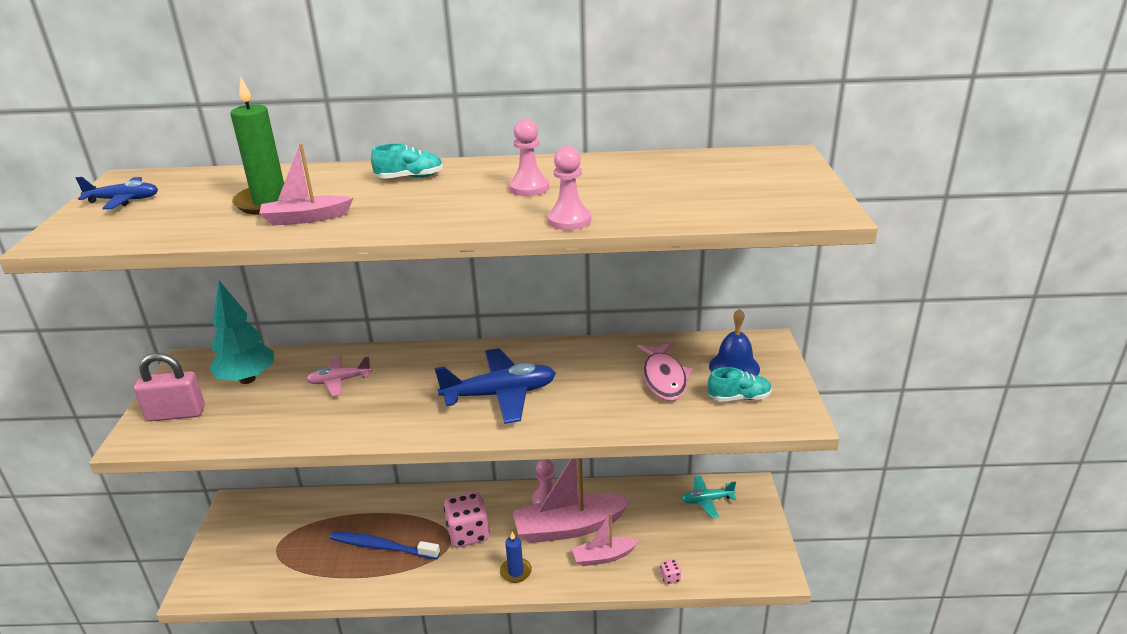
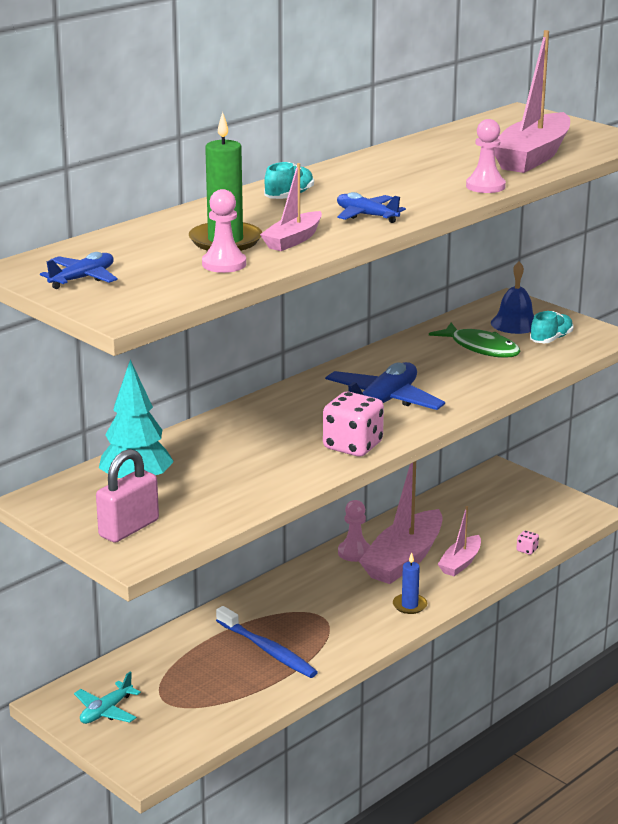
camera: 45 degrees left, 5 degrees down
pink plane [306,356,372,396] -> none
blue toothbrush [330,531,440,559] -> blue toothbrush turned 105 degrees counterclockwise [216,606,318,678]
pink dice [444,492,489,548] -> pink dice moved to [323,392,384,457]
pink pawn [509,119,549,196] -> pink pawn moved to [202,189,246,273]
pink fish [638,342,693,401] -> green fish [429,323,521,358]
turquoise plane [681,476,737,518] -> turquoise plane moved to [74,672,141,724]
none -> blue plane [337,192,406,223]
none -> pink boat [494,30,570,173]

